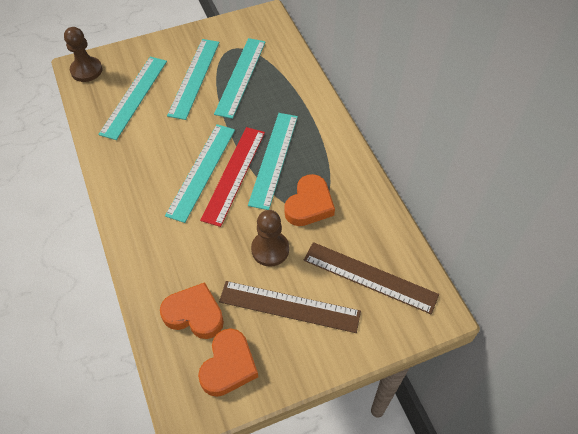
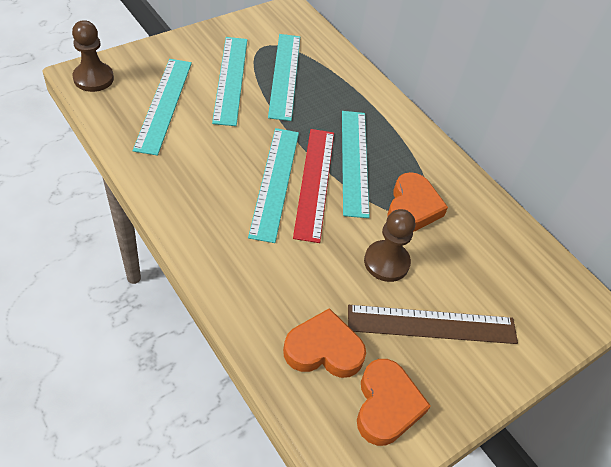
camera: 20 degrees left, 5 degrees down
brown ruler [304,242,439,314] -> none

